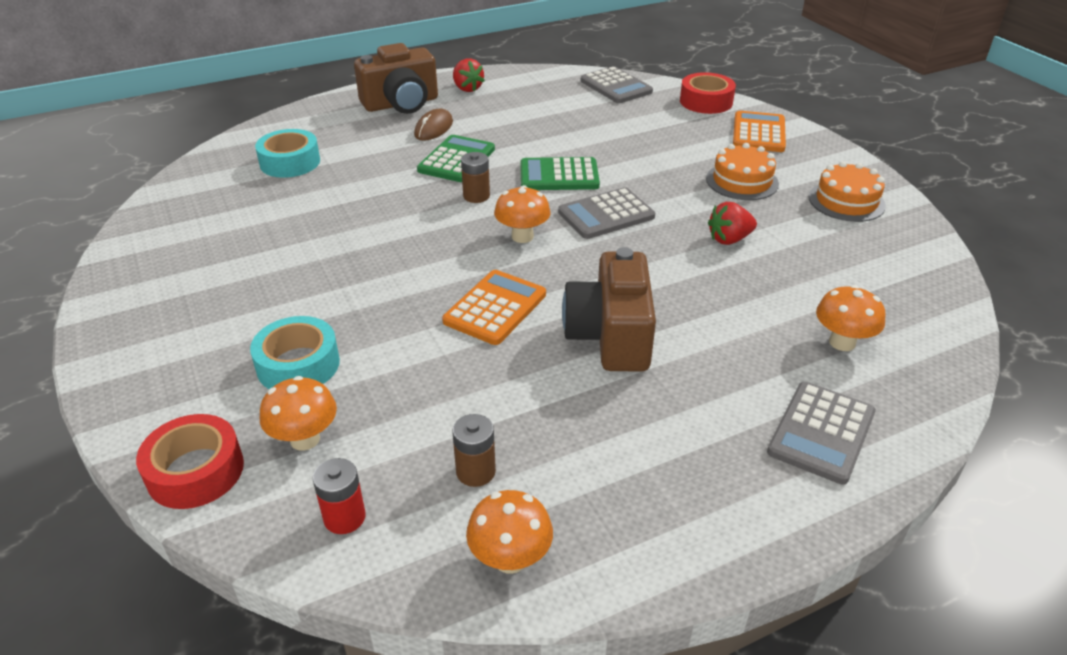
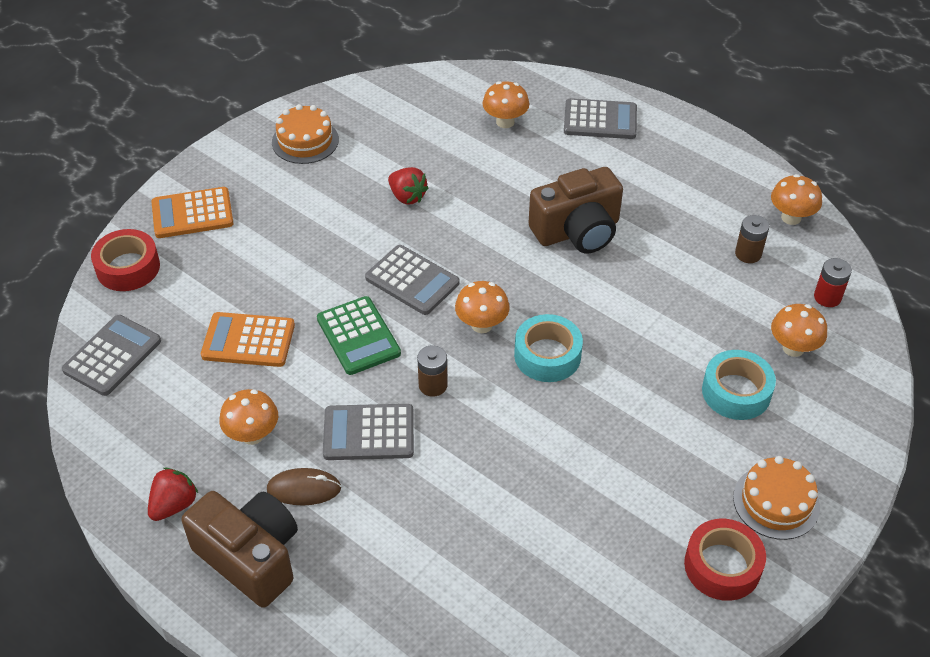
camera: 115 degrees left, 10 degrees up
red tape [136,414,244,509] -> red tape moved to [684,519,766,601]
turquoise tape [255,129,320,178] -> turquoise tape moved to [514,314,583,382]
green calculator [417,135,495,182] -> grey calculator [323,404,414,460]
orange calculator [442,270,546,345] -> orange calculator moved to [201,312,295,367]
orange cake [706,143,779,200] -> orange cake moved to [733,456,820,540]
none -> orange mushroom [219,389,278,445]

